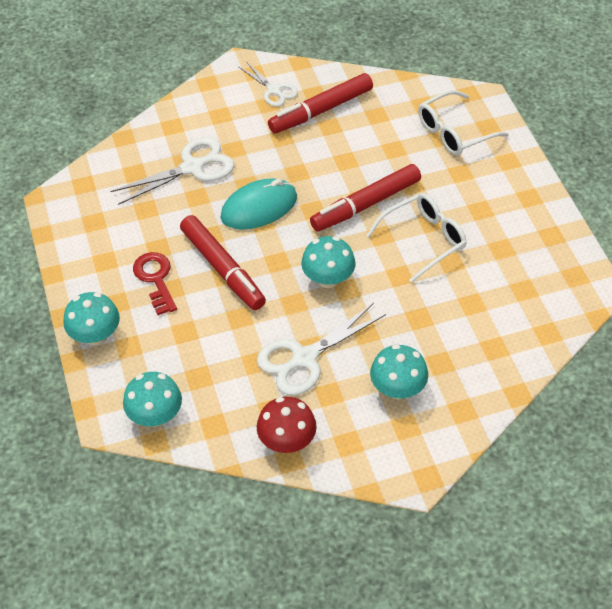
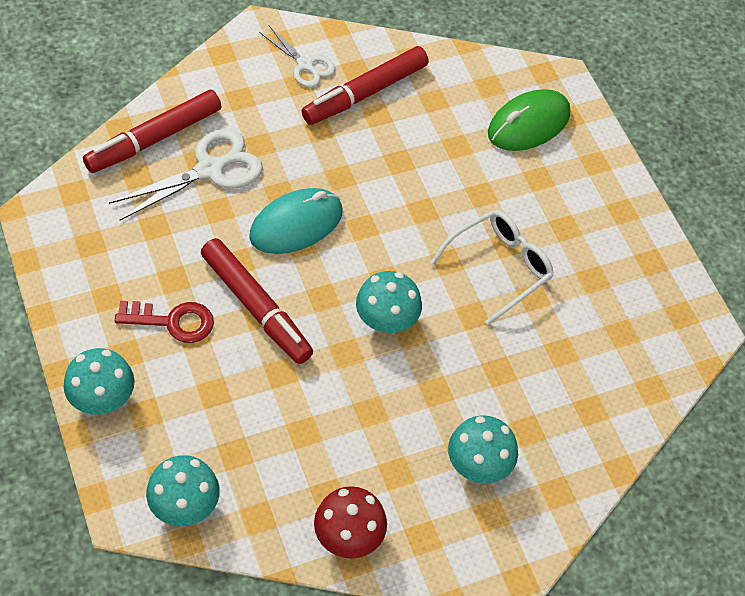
camera: 10 degrees left, 5 degrees up
red key [133,252,177,315] -> red key turned 120 degrees clockwise [115,301,214,343]
white scissors [257,303,386,395] -> none
red marker [310,164,421,232] -> red marker moved to [83,90,222,173]
white glasses [418,90,509,155] -> green mouse [488,89,570,151]

